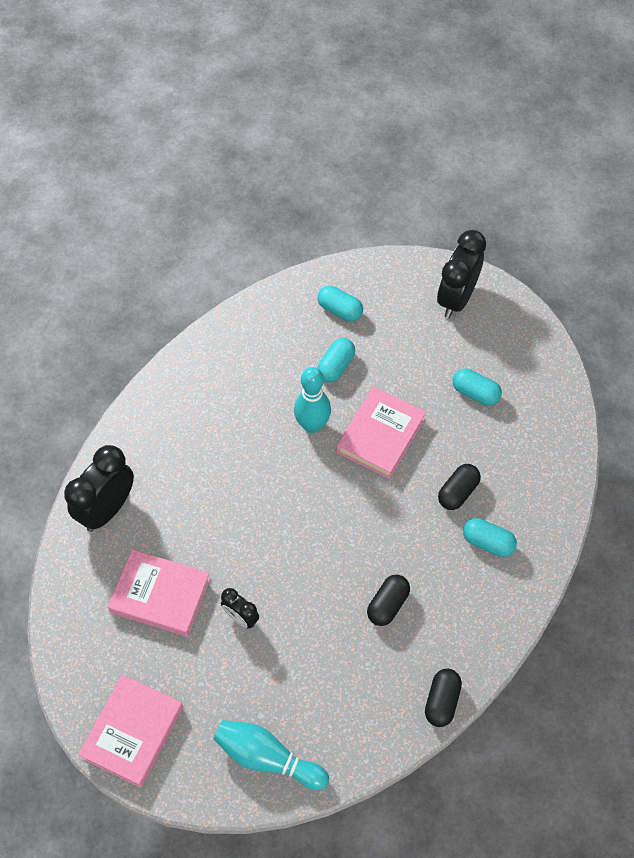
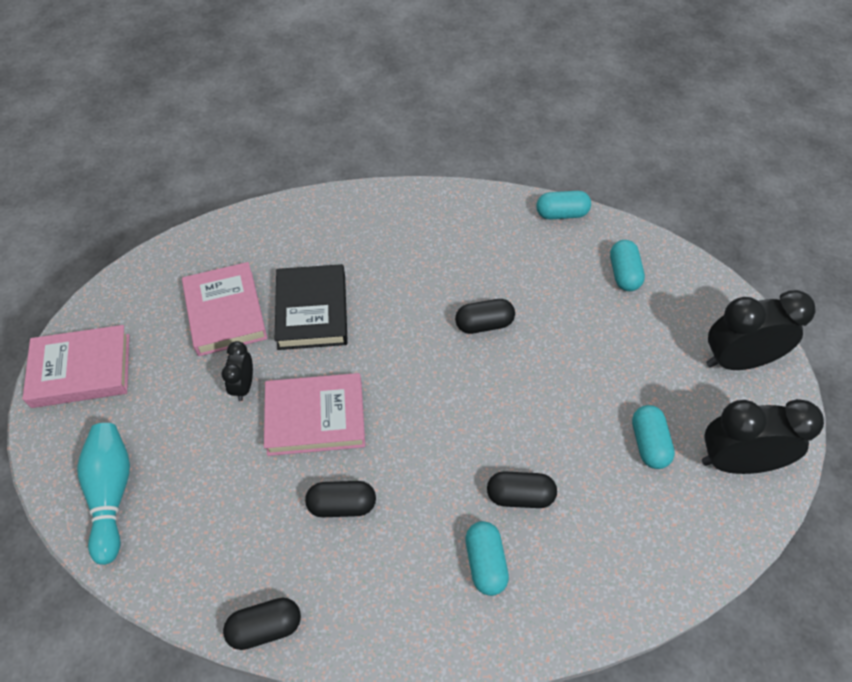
camera: 55 degrees right, 5 degrees down
black clock [64,445,134,532] -> black clock moved to [702,399,824,474]
turquoise bowling pin [294,367,331,433] -> black capsule [455,299,515,334]
turquoise capsule [317,338,355,382] -> turquoise capsule moved to [536,191,591,219]
pink book [336,387,426,479] -> pink book moved to [264,373,365,456]
none -> black book [275,264,348,350]

